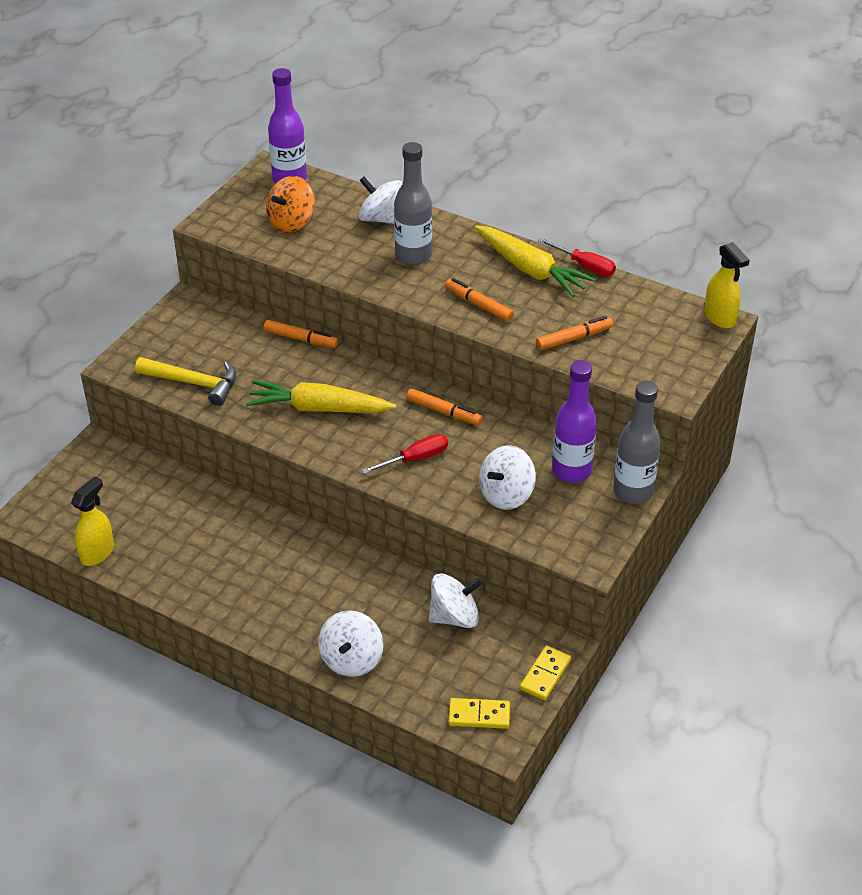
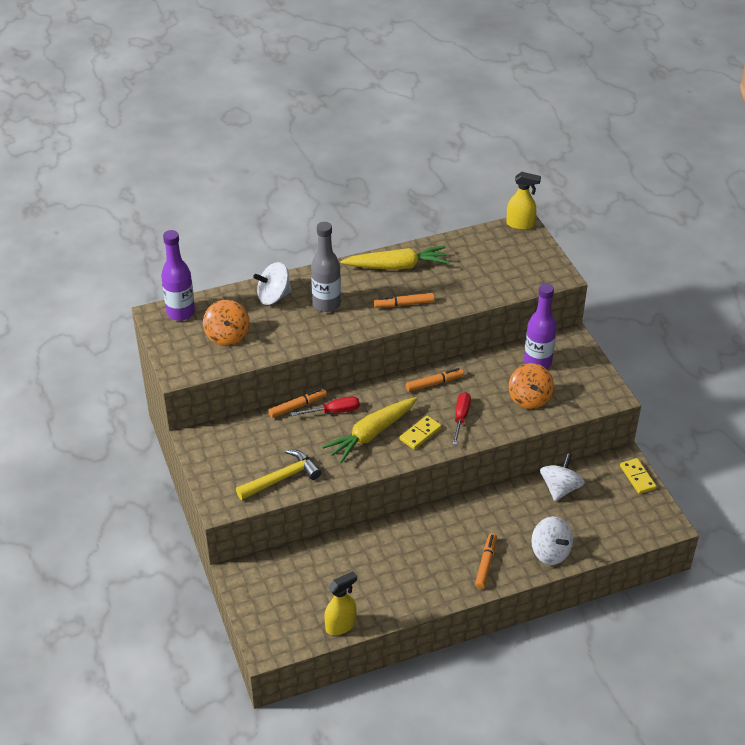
camera: 50 degrees left, 0 degrees up
yellow spray bottle [71,476,114,566] -> yellow spray bottle turned 75 degrees clockwise [324,571,357,635]
yellow domino [449,698,510,729] -> yellow domino moved to [400,416,442,449]
white spinning top [479,445,536,510] -> orange spinning top [508,363,554,409]
orange marker [536,316,613,350] -> orange marker moved to [475,533,497,589]
red screwdriver [538,238,616,276] -> red screwdriver moved to [291,396,360,416]
grey bottle [613,381,661,504] -> none

